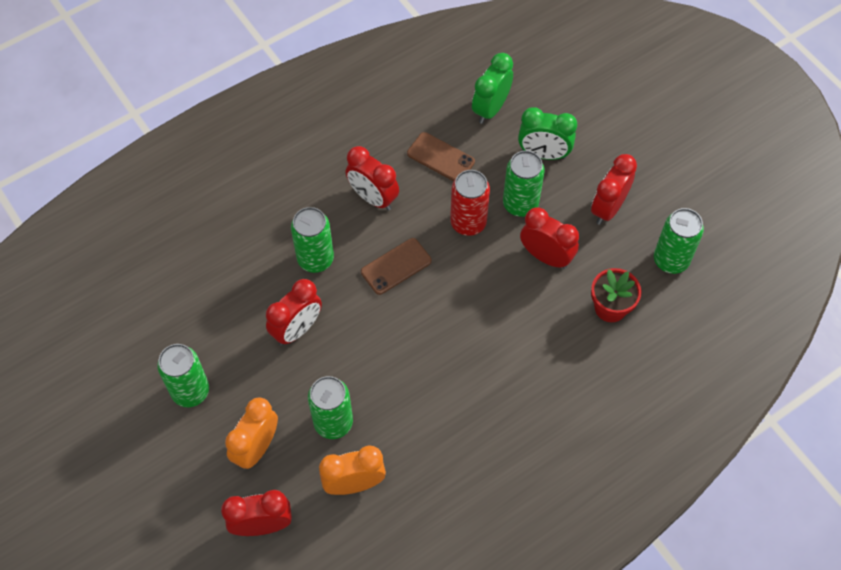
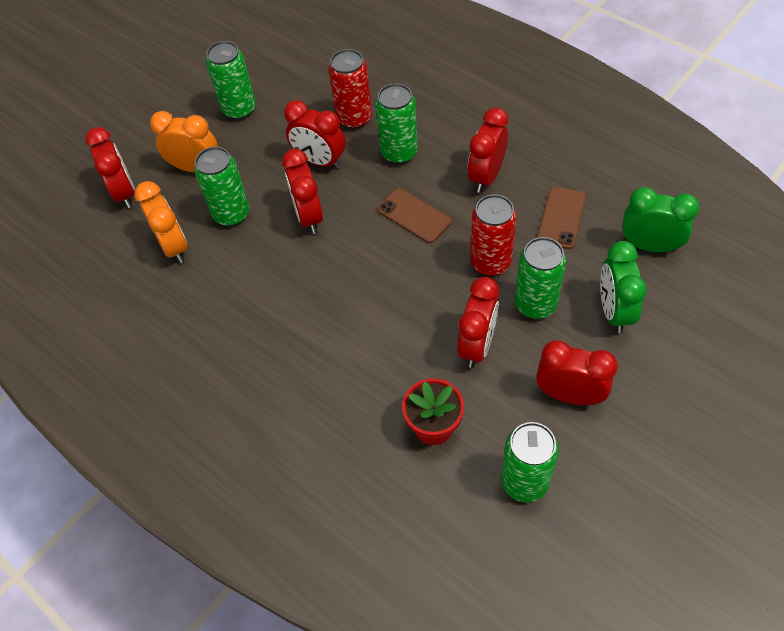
camera: 80 degrees right, 5 degrees down
none -> red clock [282,149,323,234]
none -> red can [329,49,372,129]

